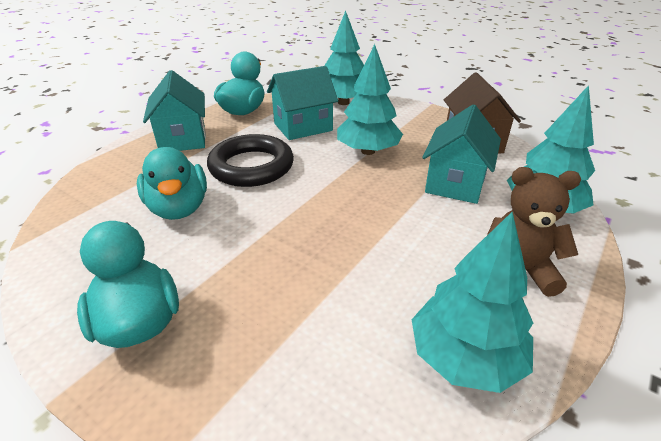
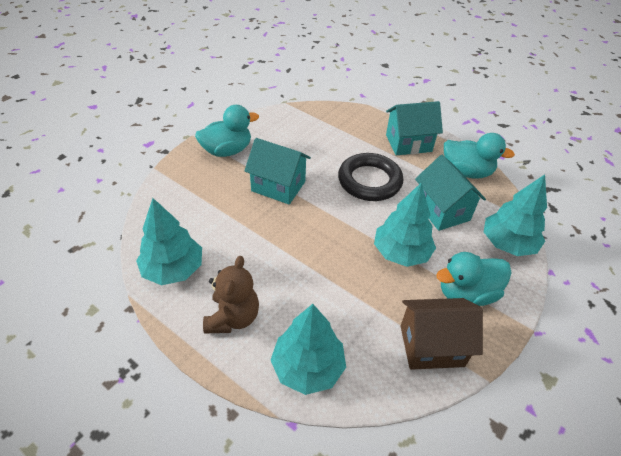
camera: 90 degrees right, 10 degrees up
turquoise duck [137,147,207,220] -> turquoise duck moved to [436,252,512,306]
turquoise house [422,105,501,204] -> turquoise house moved to [244,138,311,205]

